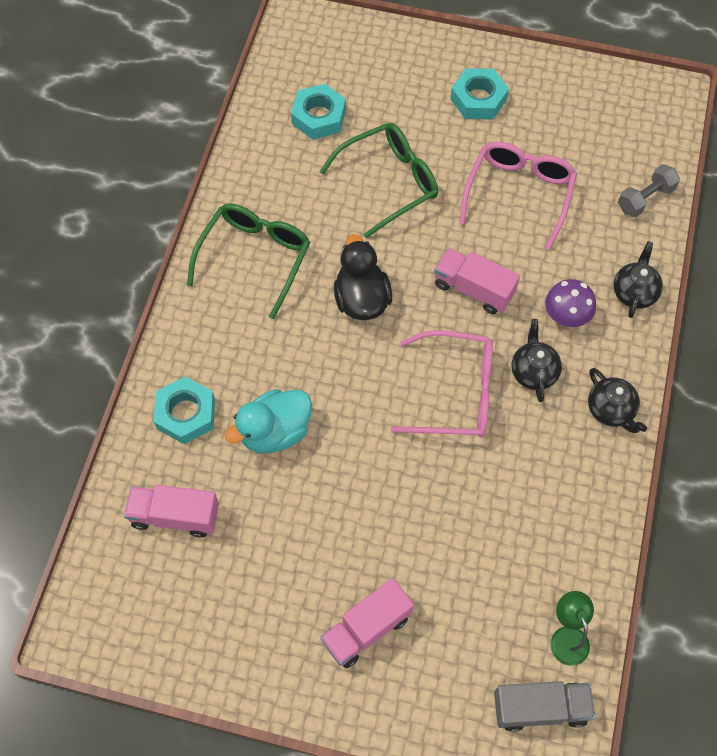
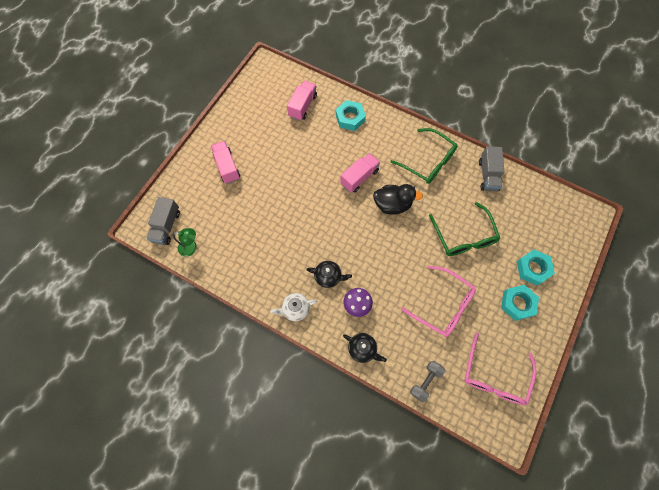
camera: 105 degrees right, 5 degrees up
turquoise duck [225,389,312,453] -> none
turquoise nut [291,84,346,140] -> turquoise nut moved to [517,249,555,286]
pink glasses [391,330,493,437] -> pink glasses moved to [464,332,536,405]
pink truck [434,248,520,314] -> pink truck moved to [340,153,380,193]
black teapot [588,368,647,433] -> white teapot [270,293,317,321]
grey dumbbell [618,164,680,217] -> grey dumbbell turned 60 degrees clockwise [410,361,445,402]
none -> grey truck [479,146,504,192]

